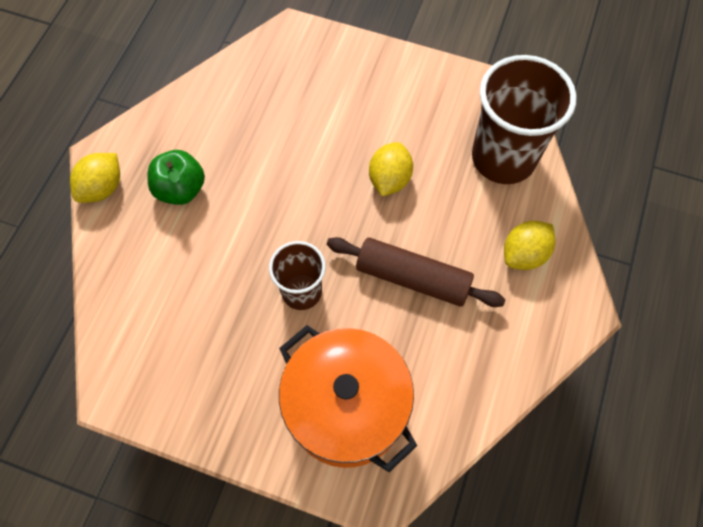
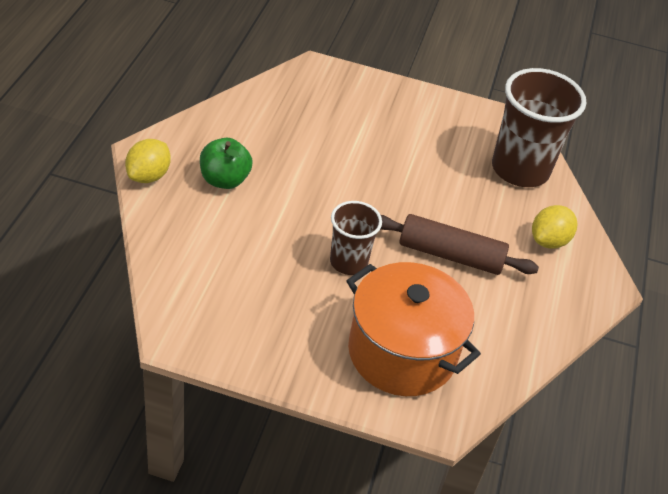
camera: 10 degrees left, 20 degrees down
yellow lemon [369,142,413,197] -> none

